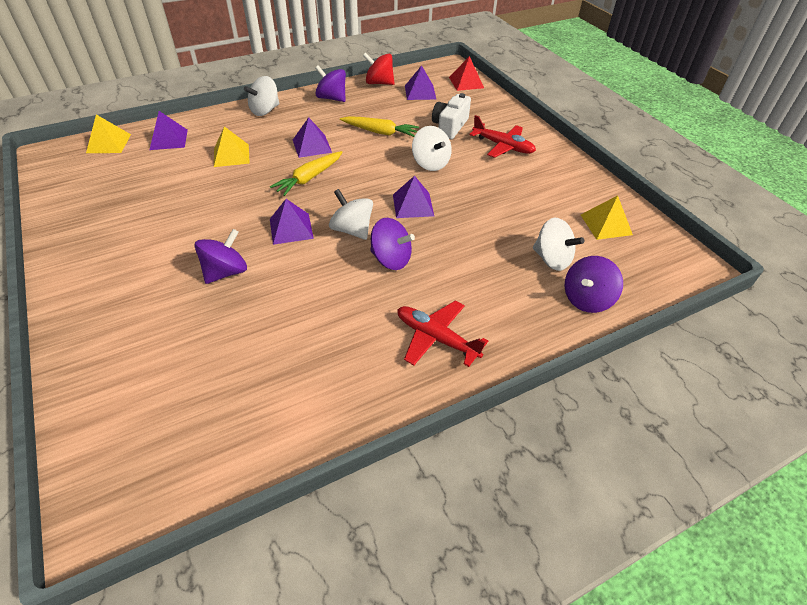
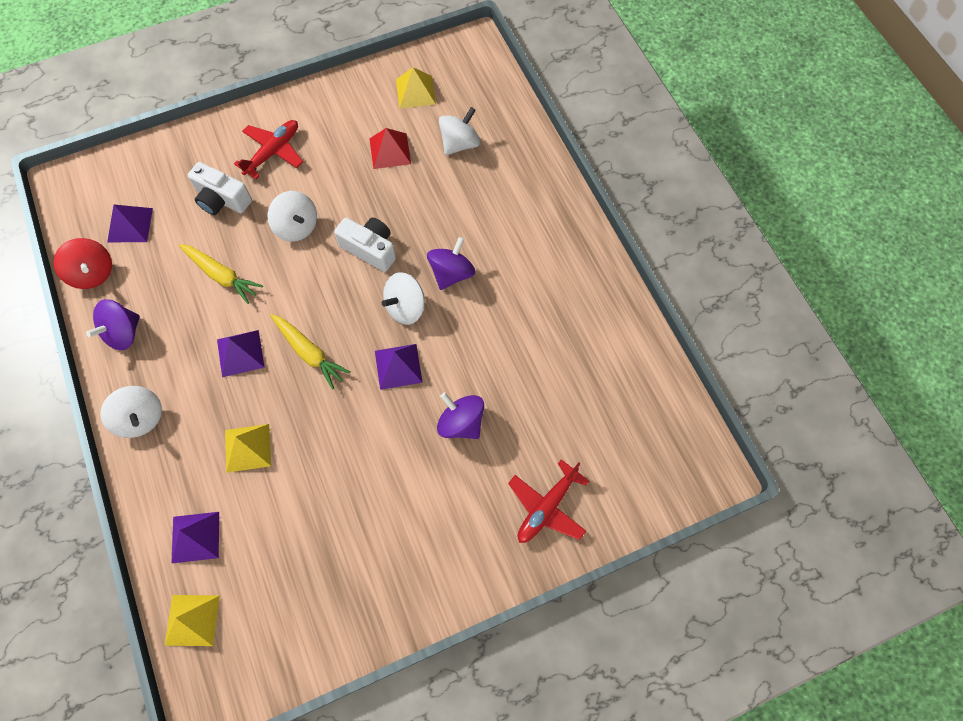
camera: 85 degrees left, 20 degrees up
yellow carrot [340,116,419,137] -> yellow carrot turned 105 degrees clockwise [179,244,263,304]
red spinning top [363,53,394,85] -> red spinning top turned 60 degrees counterclockwise [54,238,112,289]
purple pyramid [393,176,434,218] -> white camera [334,218,396,272]
red plane [397,301,488,367] -> red plane moved to [508,459,589,543]
white spinning top [412,126,452,171] -> white spinning top turned 75 degrees clockwise [267,191,317,242]
red pyramid [449,56,484,91] -> red pyramid moved to [369,128,411,169]
purple spinning top [565,256,623,313] -> none

